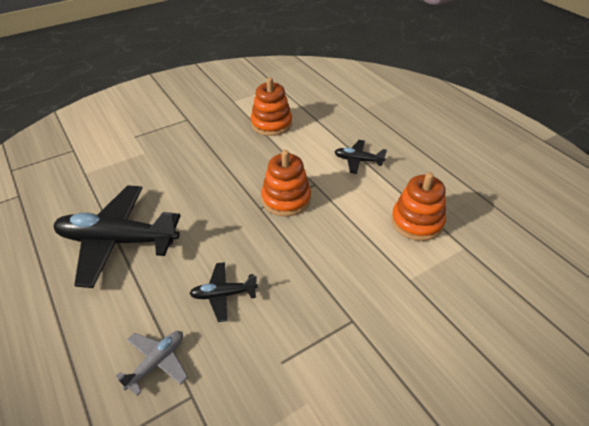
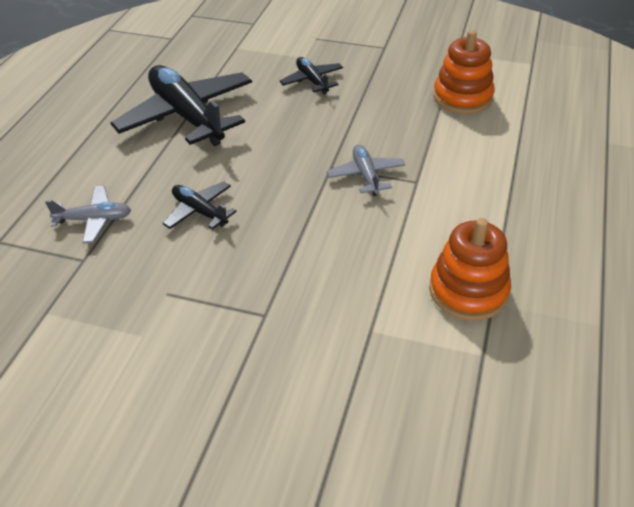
camera: 50 degrees right, 0 degrees up
orange stacking toy [261,150,311,217] -> grey plane [327,145,405,196]
black plane [335,140,387,174] -> black plane moved to [279,57,343,95]

